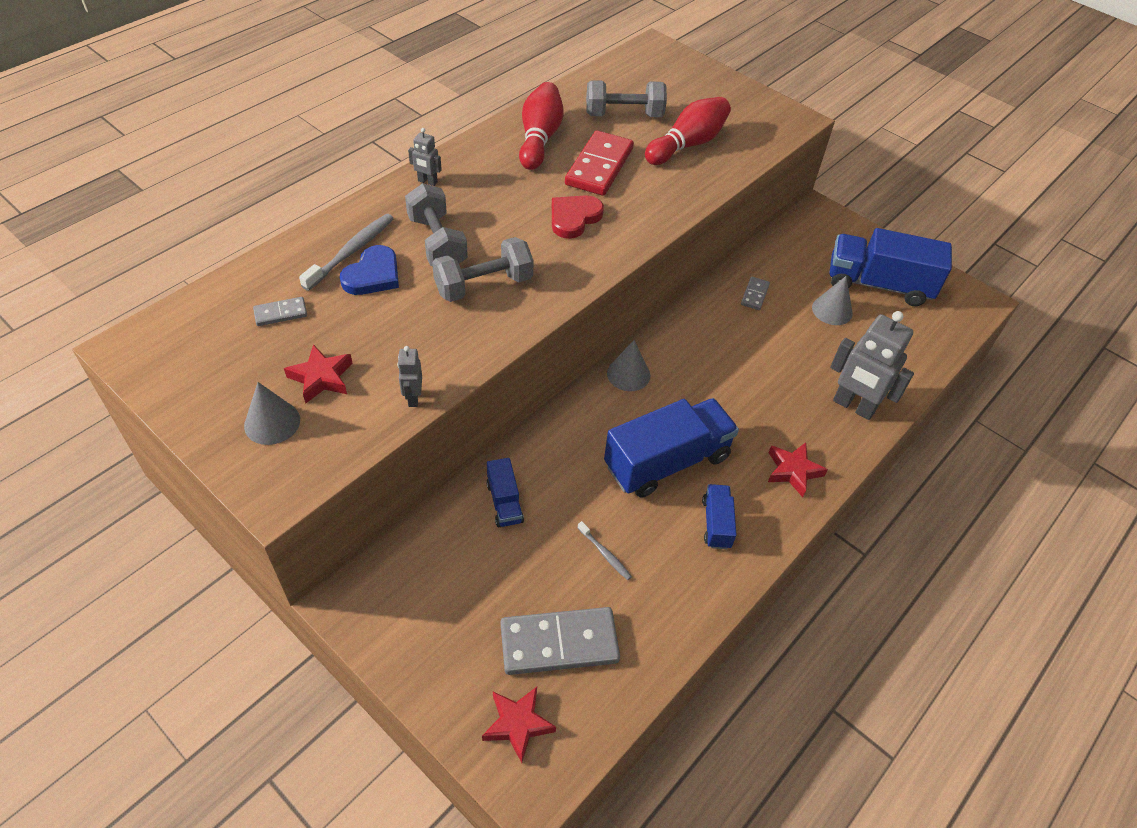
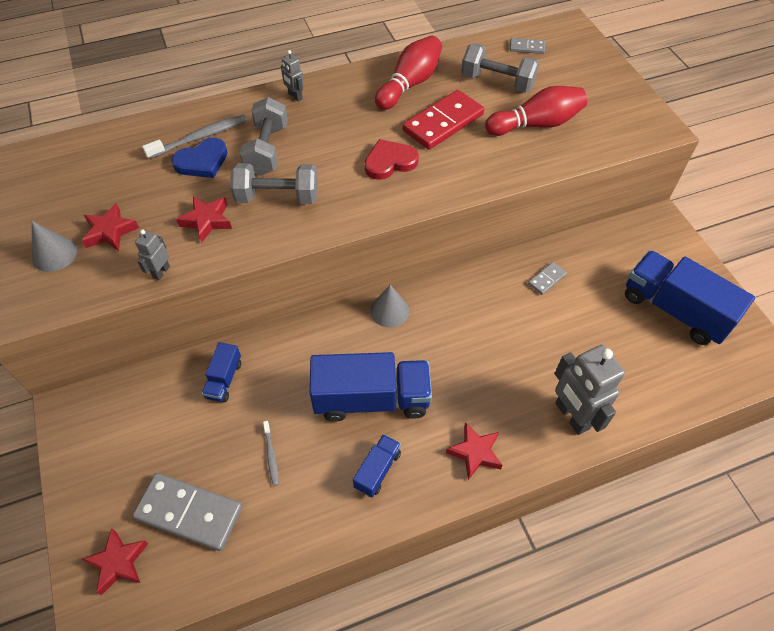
camera: 30 degrees right, 5 degrees up
grey domino [253,297,307,326] -> grey domino moved to [510,38,545,54]
grey cone [812,276,853,325] -> none
none -> red star [176,196,232,243]

